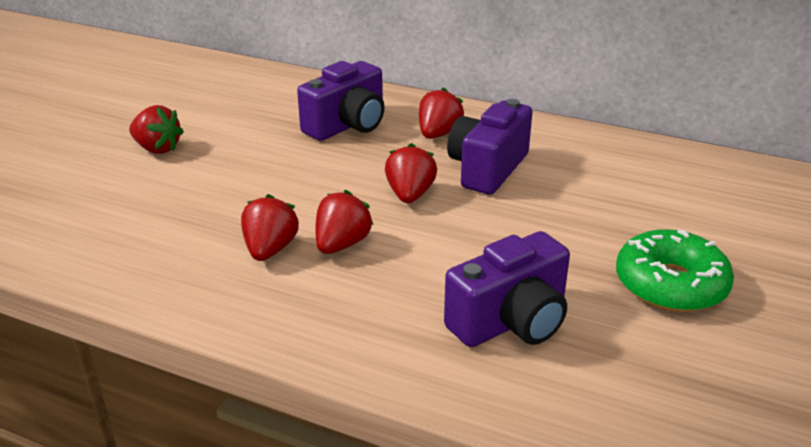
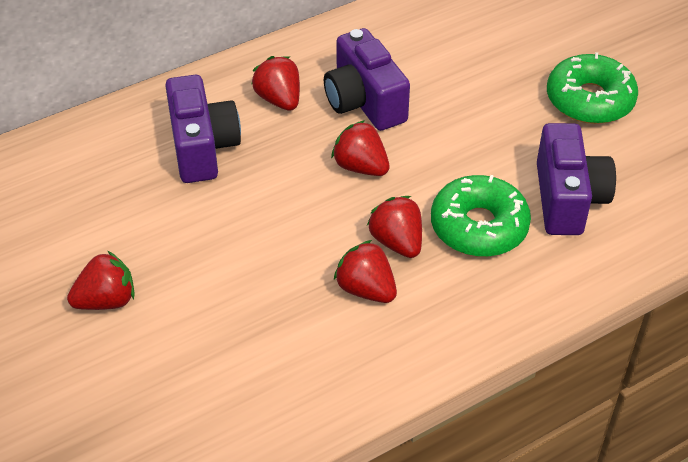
camera: 55 degrees left, 15 degrees up
none -> green donut [431,175,531,257]

